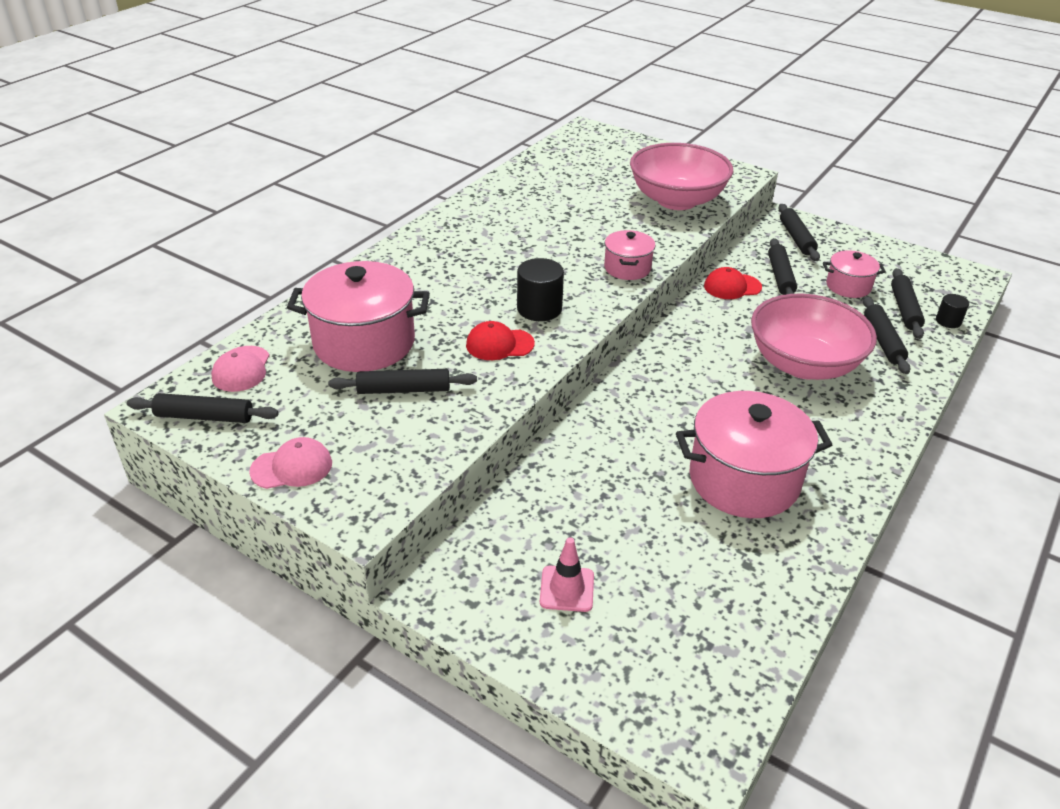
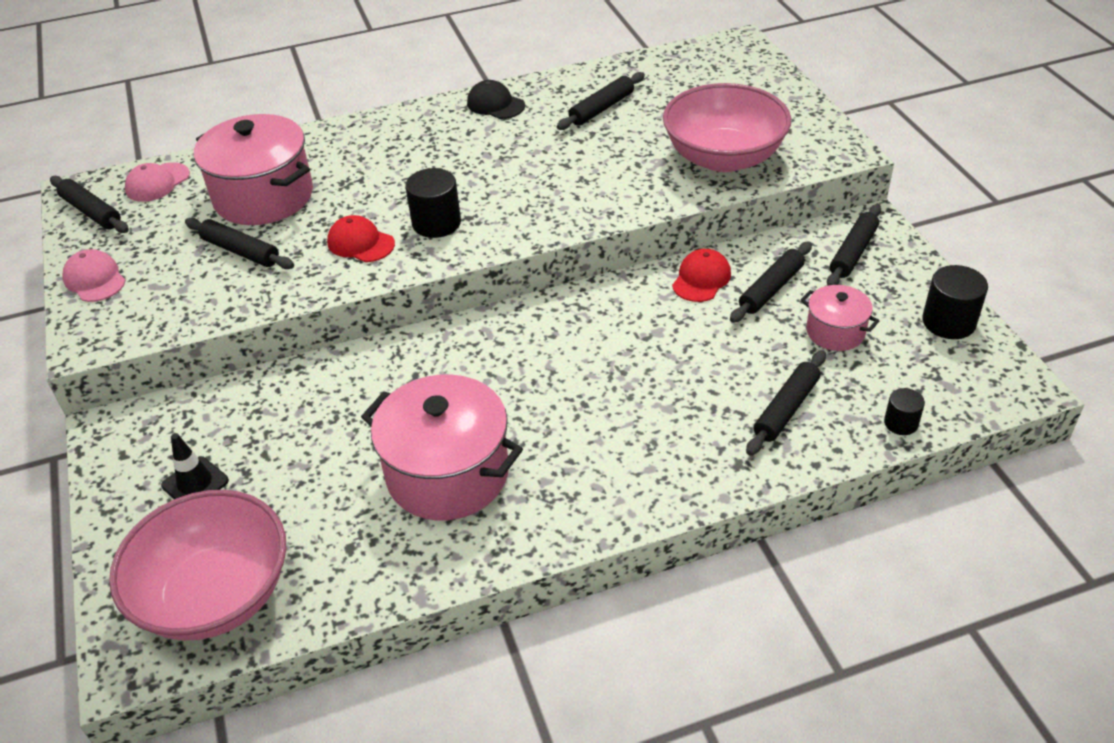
camera: 40 degrees right, 5 degrees up
pink cap [249,437,332,489] -> pink cap turned 150 degrees counterclockwise [62,249,126,302]
pink traffic cone [540,537,594,612] -> black traffic cone [161,433,229,499]
pink pot [604,230,655,280] -> none
red cap [704,267,762,299] -> red cap turned 90 degrees clockwise [672,249,731,302]
pink bowl [751,294,877,380] -> pink bowl moved to [109,490,286,641]
black rolling pin [891,268,925,339] -> black rolling pin moved to [557,72,645,130]
none -> black cap [467,80,525,119]
none -> black cylinder [922,265,988,339]

